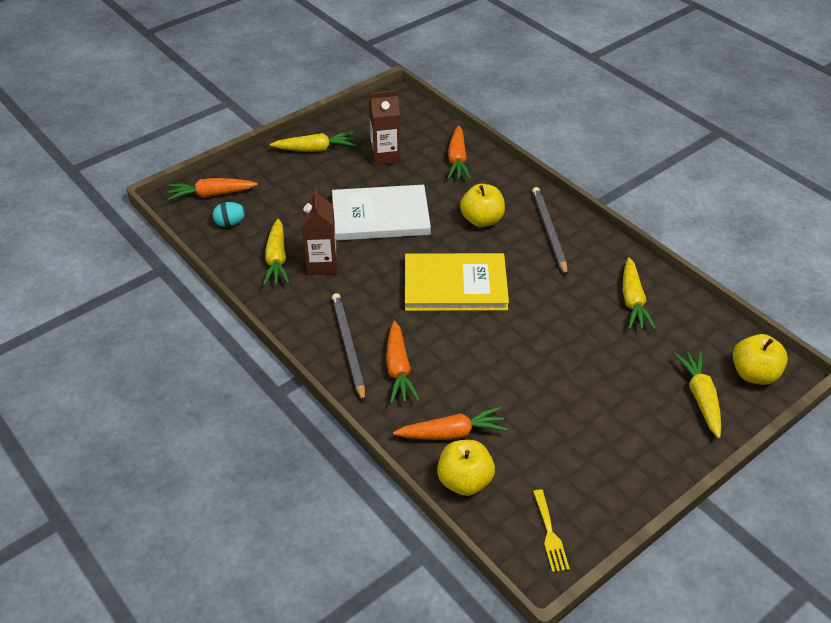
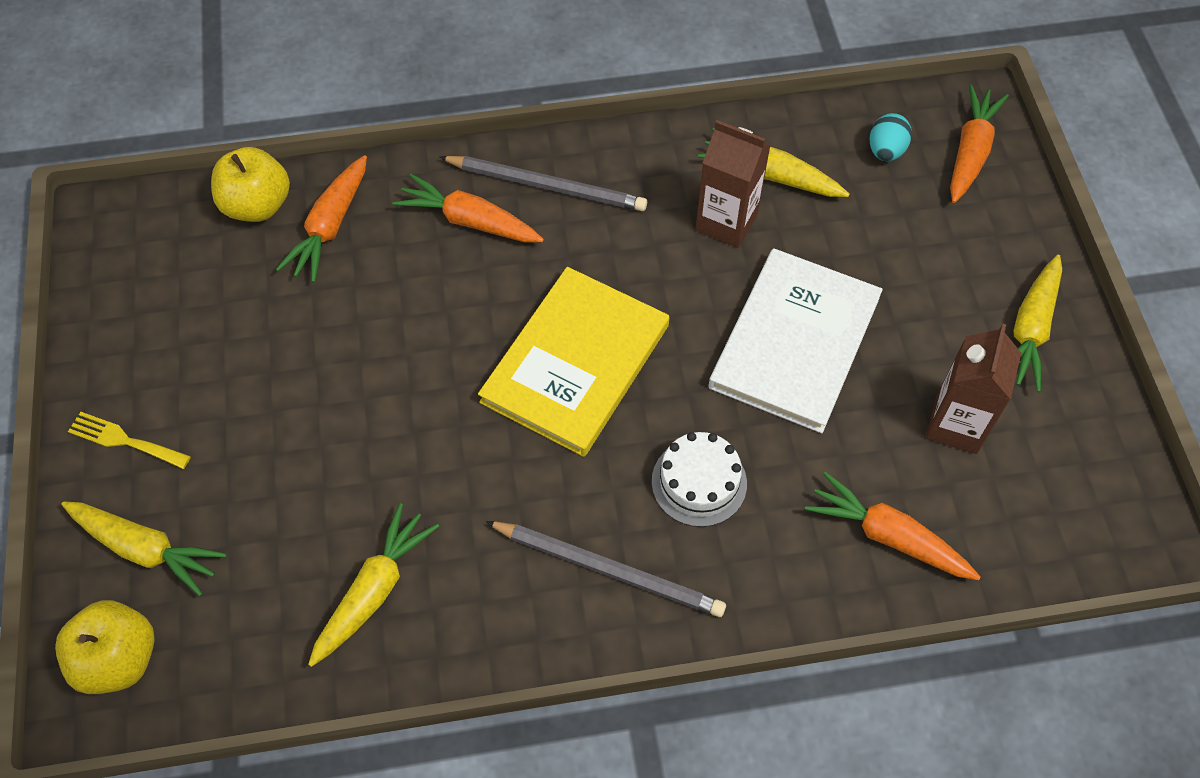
camera: 120 degrees right, 15 degrees up
yellow apple [460,184,505,227] -> white cake [652,432,747,527]
yellow fork [533,489,570,572] -> yellow fork moved to [68,412,191,469]
yellow carrot [623,257,656,330] -> yellow carrot turned 90 degrees clockwise [308,503,439,667]

